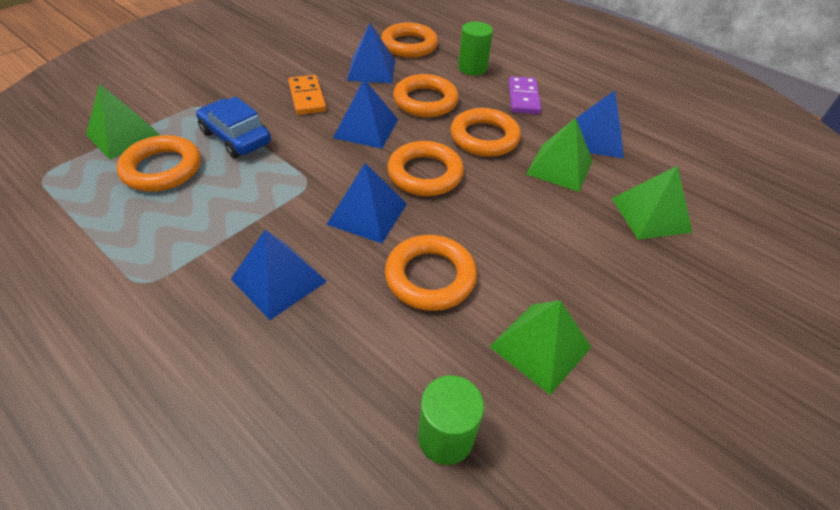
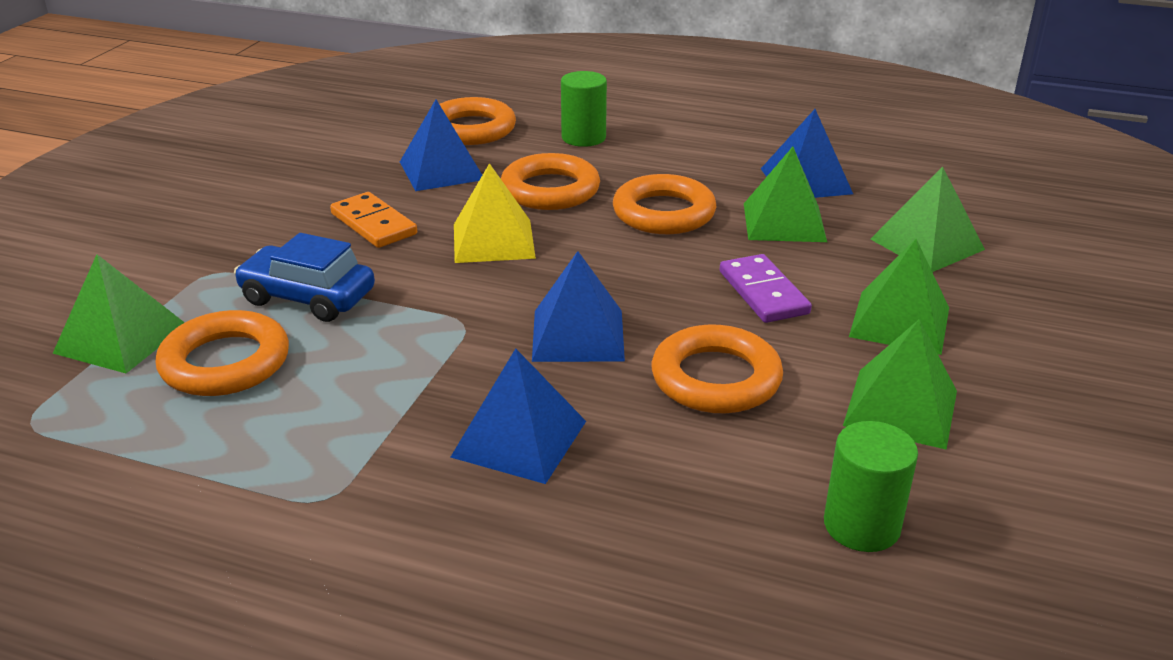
camera: 20 degrees left, 15 degrees down
blue pyramid [333,79,398,149] -> yellow pyramid [454,163,536,263]
orange ring [387,141,464,196] -> none
purple domino [508,76,541,114] -> purple domino moved to [720,254,812,323]
none -> green pyramid [849,239,949,355]

